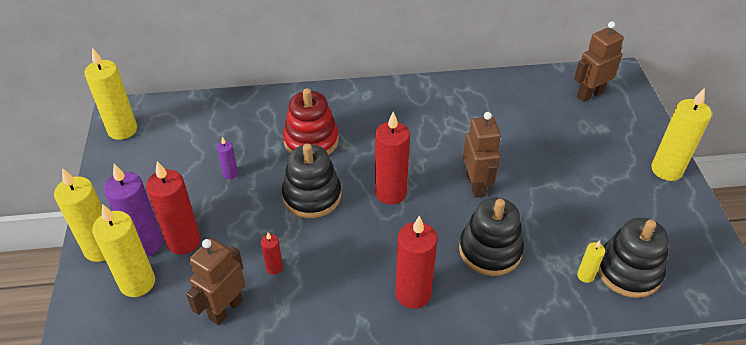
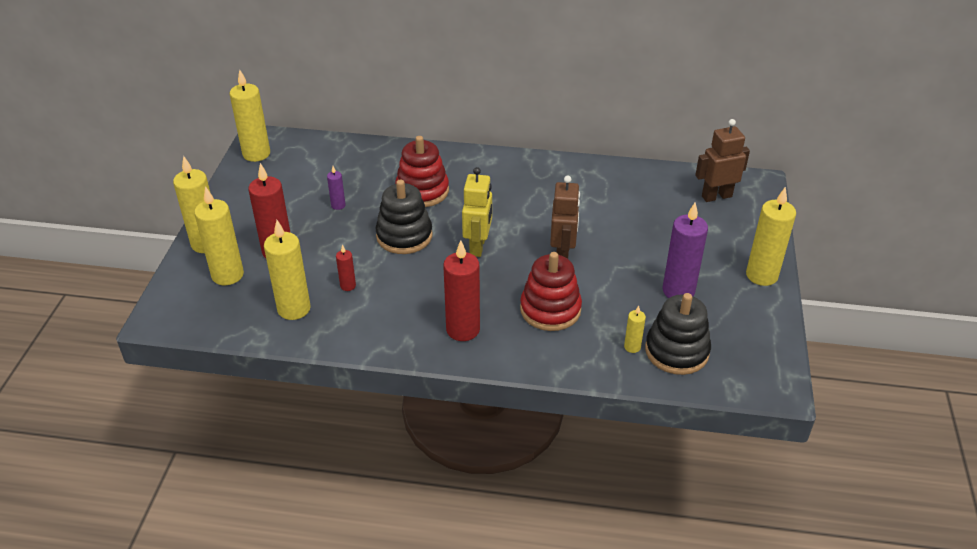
camera: 15 degrees right, 5 degrees down
purple candle [104,164,163,256] -> purple candle moved to [663,203,708,298]
brown robot [186,238,245,325] -> yellow candle [264,220,311,320]
red candle [375,111,410,205] -> yellow robot [462,167,492,257]
black stacking toy [459,197,524,276] -> red stacking toy [520,252,582,331]

